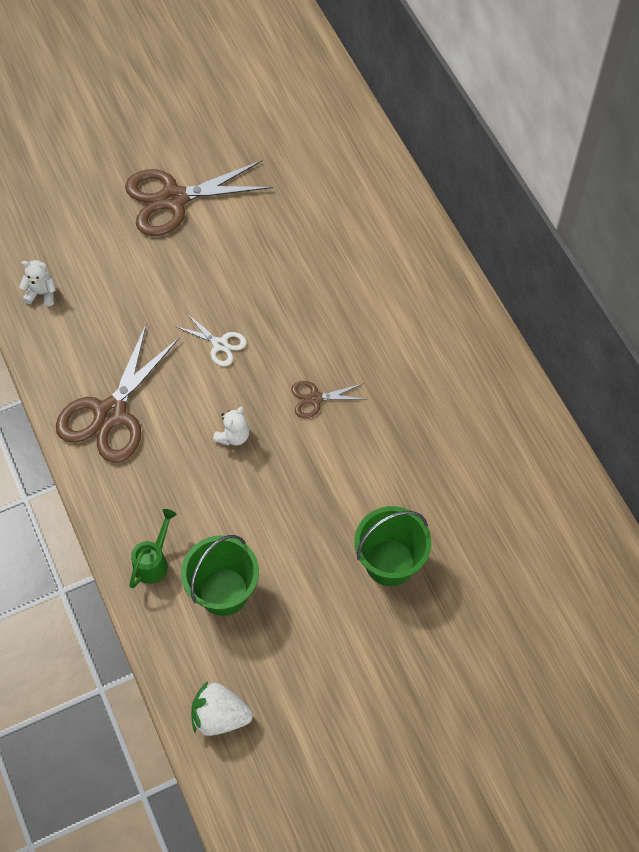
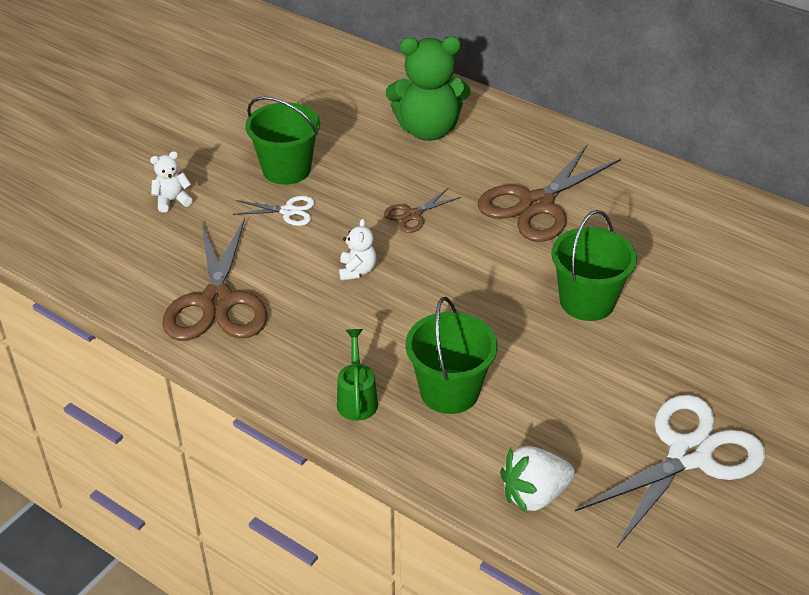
camera: 30 degrees left, 20 degrees down
white teddy bear [19,260,56,306] -> white teddy bear moved to [150,151,193,213]
brown scissors [125,160,273,236] -> brown scissors moved to [478,145,621,242]
none -> green bucket [245,96,320,185]
none -> green teddy bear [386,37,471,141]
none -> white scissors [575,395,765,548]

